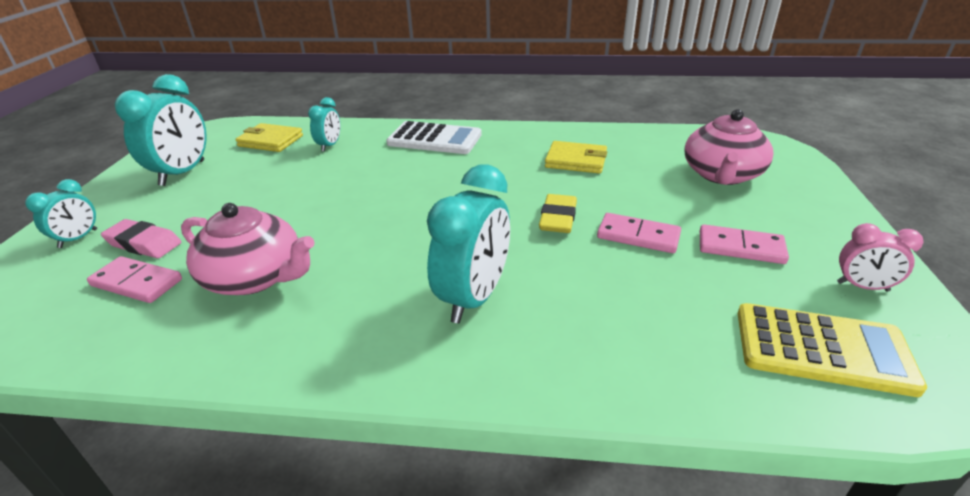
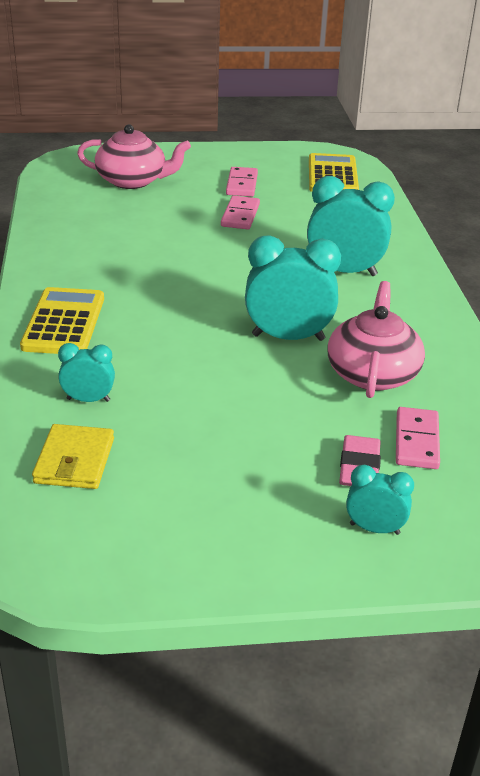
camera: 105 degrees left, 0 degrees up
turquoise clock [115,74,207,186] -> turquoise clock moved to [245,235,341,341]
white calculator [386,121,482,154] -> yellow calculator [20,287,104,354]
yellow eraser [539,194,577,233] -> none
yellow wallet [545,141,607,174] -> none
pink clock [837,223,924,292] -> none

